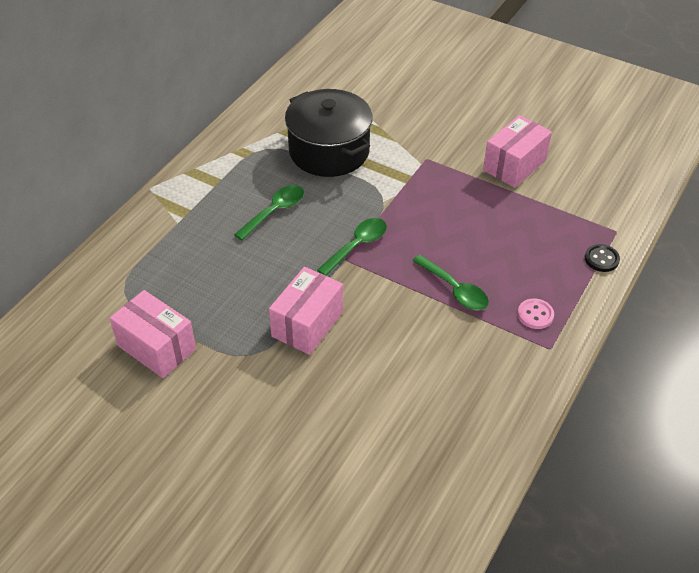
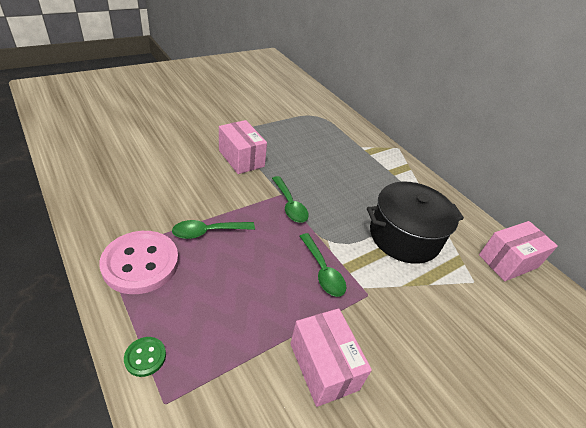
camera: 110 degrees right, 5 degrees down
pink box [110,290,196,378] -> pink box moved to [479,221,558,281]
green spoon [234,185,304,240] -> green spoon moved to [300,233,346,297]
pink button [518,298,554,329] -> pink button [99,231,179,294], size x2.23
black button [585,244,620,272] -> green button [124,337,166,377]

